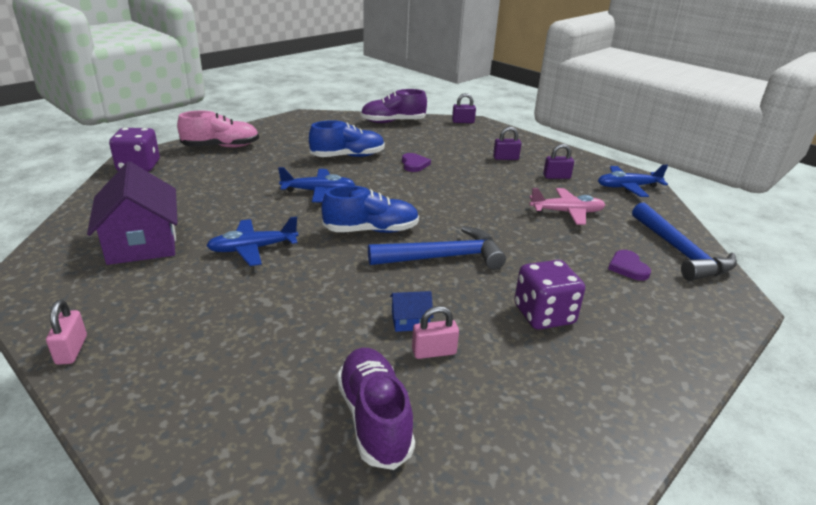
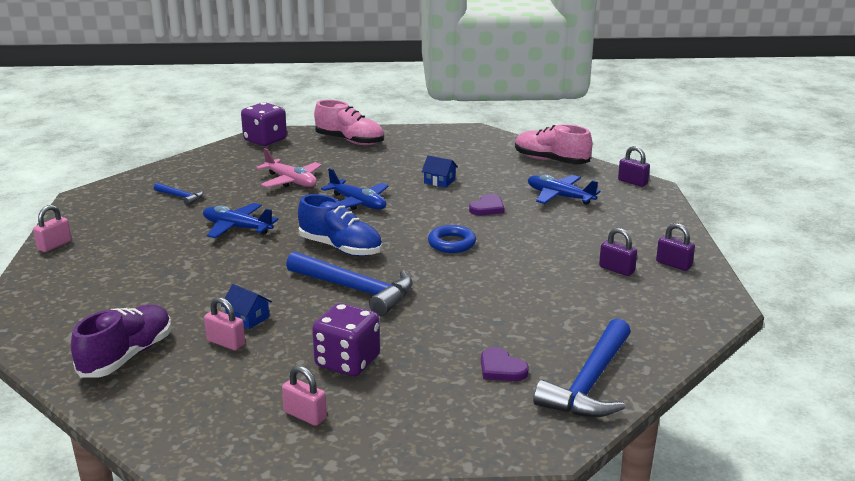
camera: 45 degrees right, 5 degrees down
purple house [87,162,178,265] -> blue hammer [154,183,203,206]
blue shoe [309,120,385,157] -> blue house [422,156,458,188]
purple shoe [361,89,427,123] -> pink shoe [515,124,593,164]
purple padlock [493,127,521,160] -> purple padlock moved to [656,223,695,271]
pink plane [529,188,605,225] -> pink plane moved to [256,148,322,188]
blue plane [598,165,668,197] -> blue plane moved to [528,174,601,205]
purple heart [608,250,651,281] -> purple heart turned 75 degrees counterclockwise [481,347,529,381]
none -> pink padlock [282,366,327,426]
none -> blue ring [428,225,476,253]

